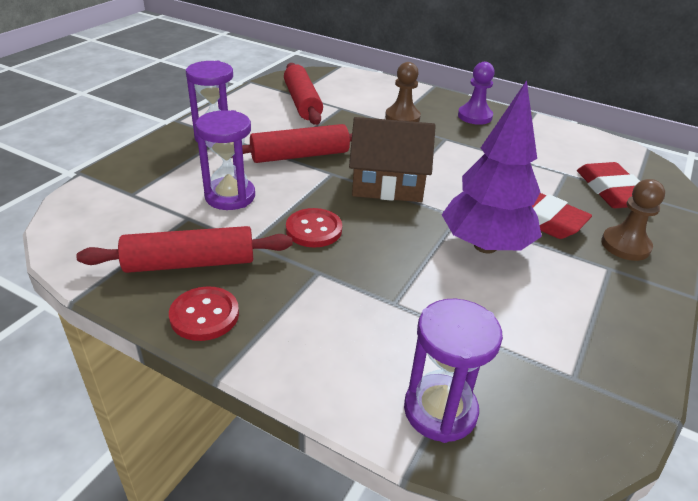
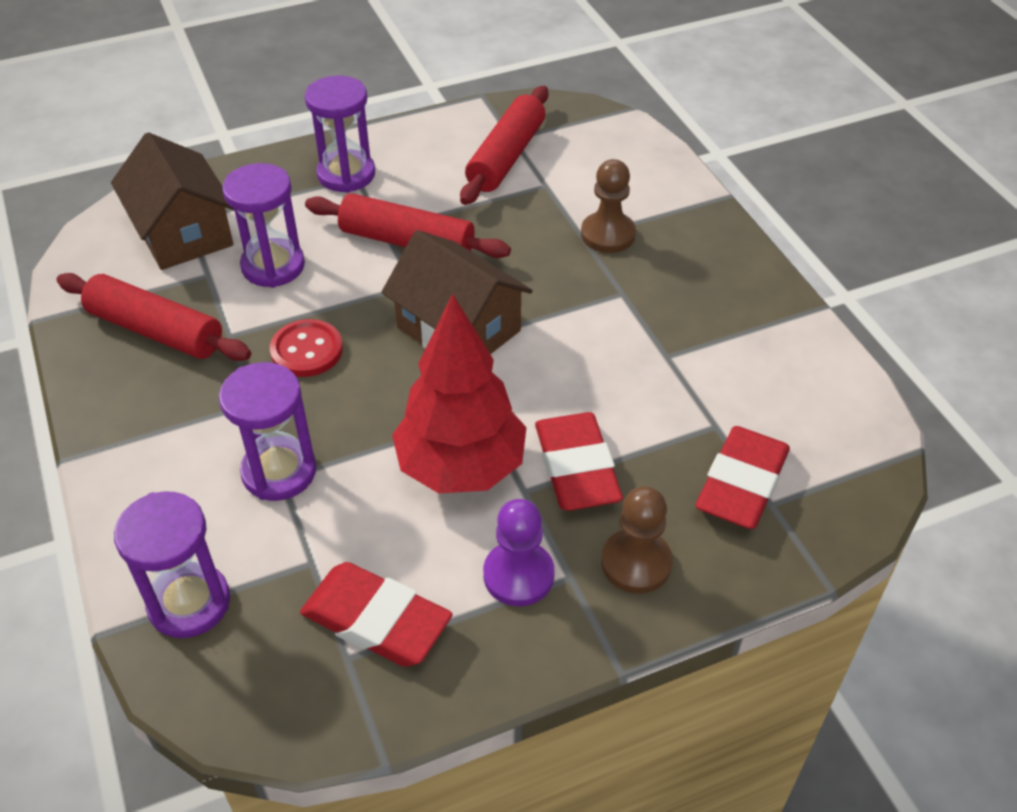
camera: 40 degrees right, 10 degrees up
red button [169,286,239,341] -> none
purple tree [442,80,542,253] -> red tree [392,294,527,493]
purple pawn [458,62,495,125] -> purple pawn moved to [483,499,555,606]
none -> brown house [111,132,234,270]
none -> purple hourglass [219,362,316,501]
none -> red eraser [300,562,453,667]

